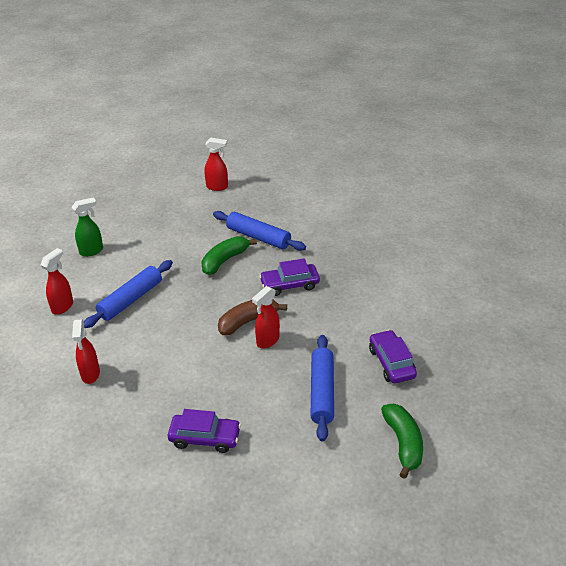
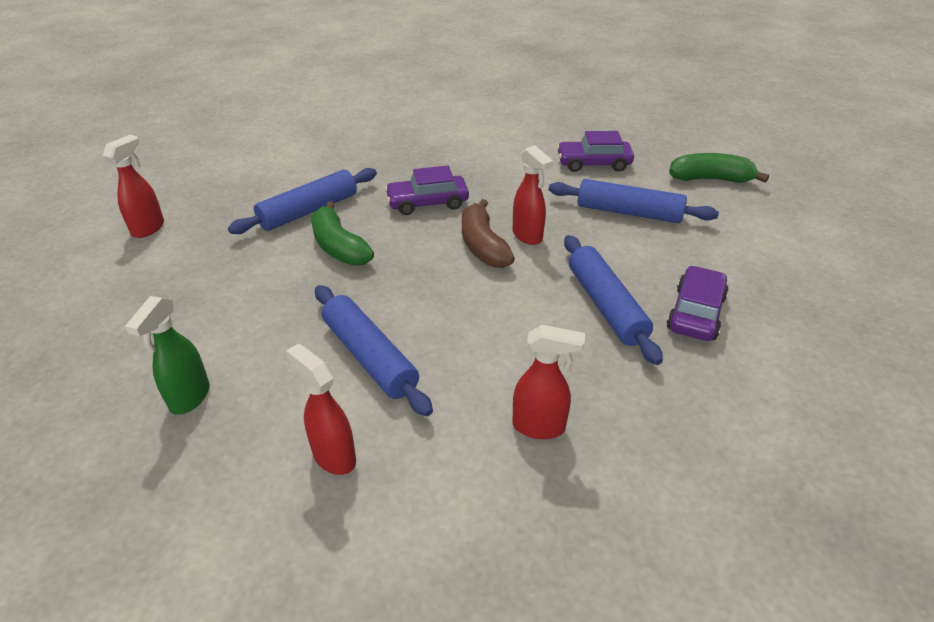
camera: 75 degrees left, 0 degrees up
green spray bottle [72,197,103,257] -> green spray bottle turned 150 degrees counterclockwise [125,296,210,415]
purple car [259,258,320,296] -> purple car turned 75 degrees clockwise [385,165,469,215]
none -> blue rolling pin [564,235,663,365]

